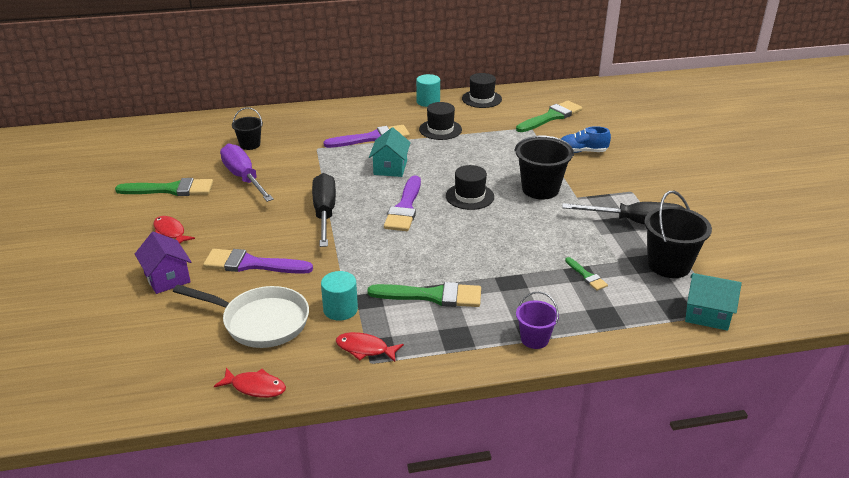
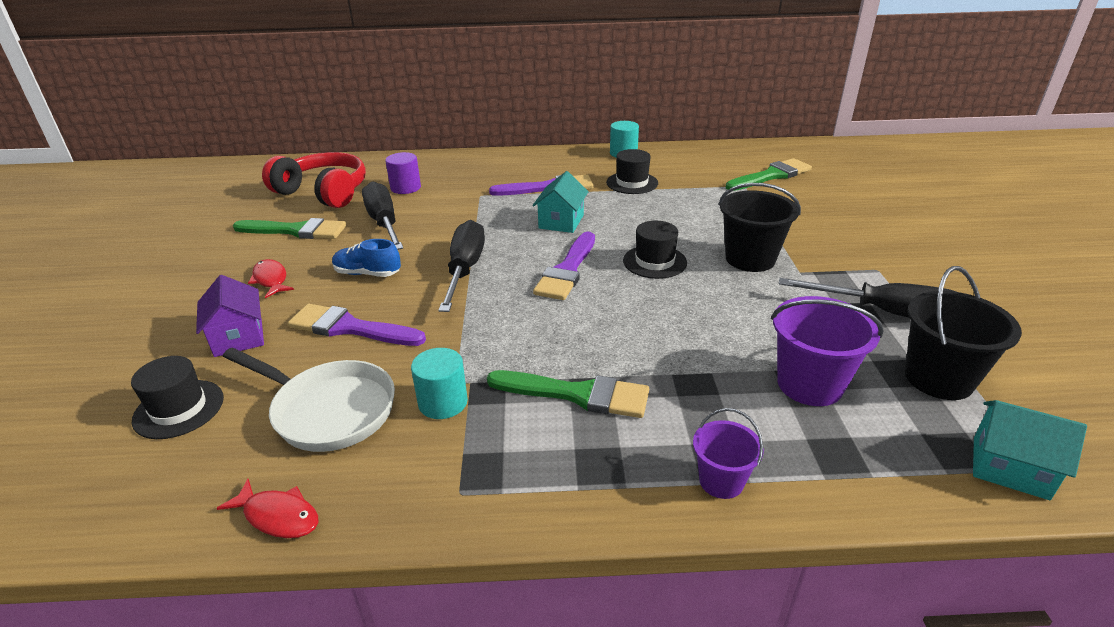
camera: 10 degrees right, 0 degrees up
purple screwdriver [220,143,274,202] -> black screwdriver [362,181,403,250]
black bucket [232,107,263,150] -> purple cylinder [385,152,421,194]
red fish [336,332,404,362] -> none
black hat [462,73,502,108] -> black hat moved to [131,356,224,439]
blue shoe [561,126,611,153] -> blue shoe moved to [332,239,401,277]
green brush [565,257,608,291] -> purple bucket [771,296,884,406]
none -> red headphones [262,152,366,208]

